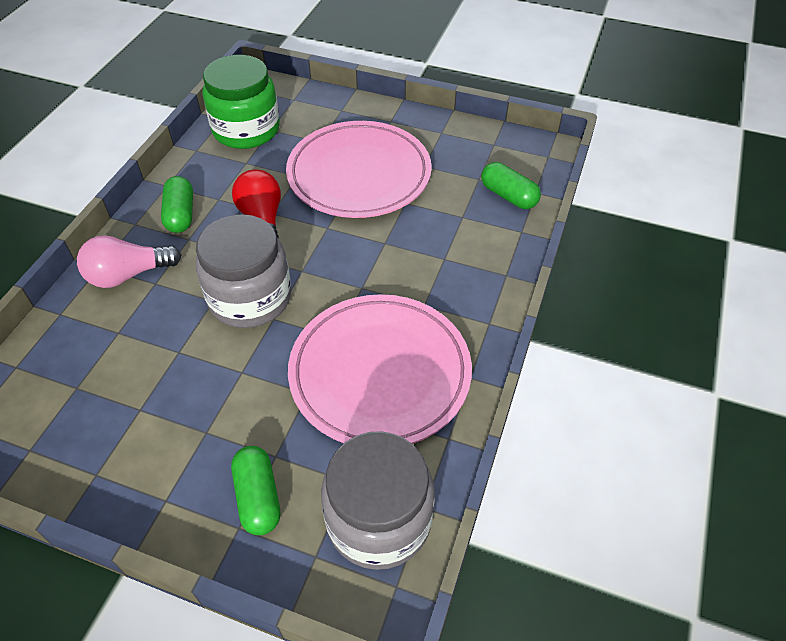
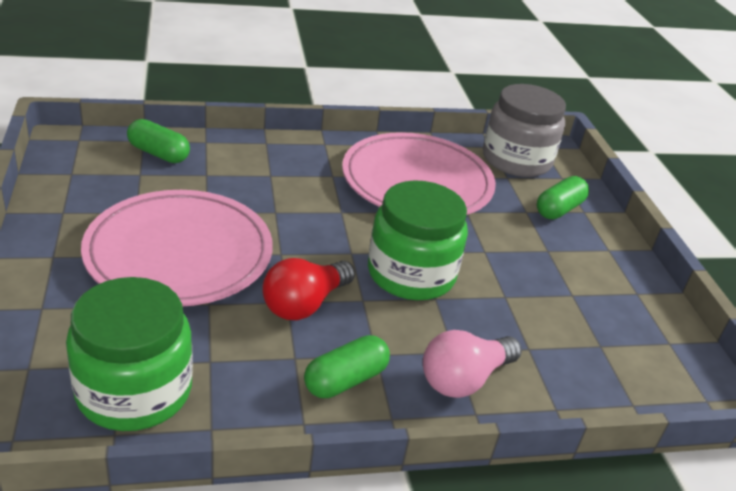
camera: 125 degrees left, 15 degrees down
pink light bulb [77,235,181,288] -> pink light bulb turned 105 degrees clockwise [423,330,522,398]
grey jar [196,214,291,328] -> green jar [368,180,468,300]
green capsule [481,162,541,209] -> green capsule turned 75 degrees counterclockwise [127,119,190,163]

